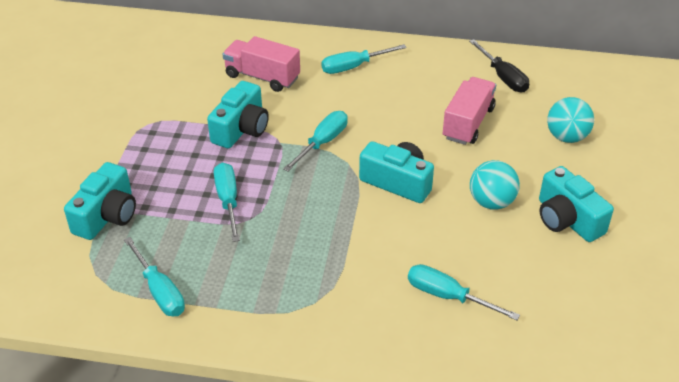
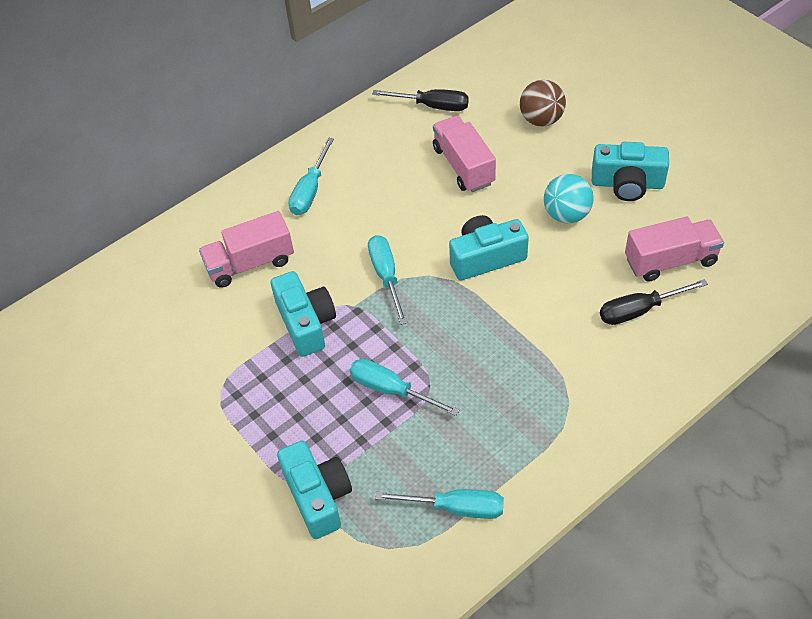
camera: 45 degrees left, 10 degrees up
turquoise screwdriver [408,264,520,320] -> black screwdriver [600,279,708,325]
turquoise ball [547,97,594,143] -> brown ball [520,80,566,126]
none -> pink truck [625,217,724,282]

